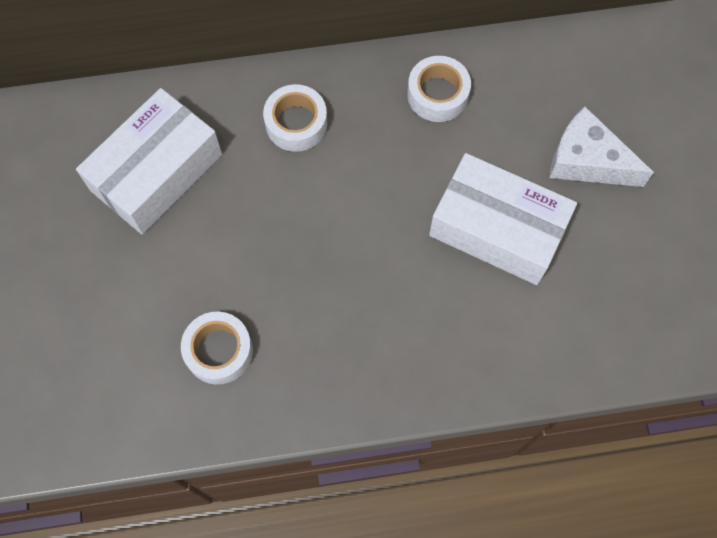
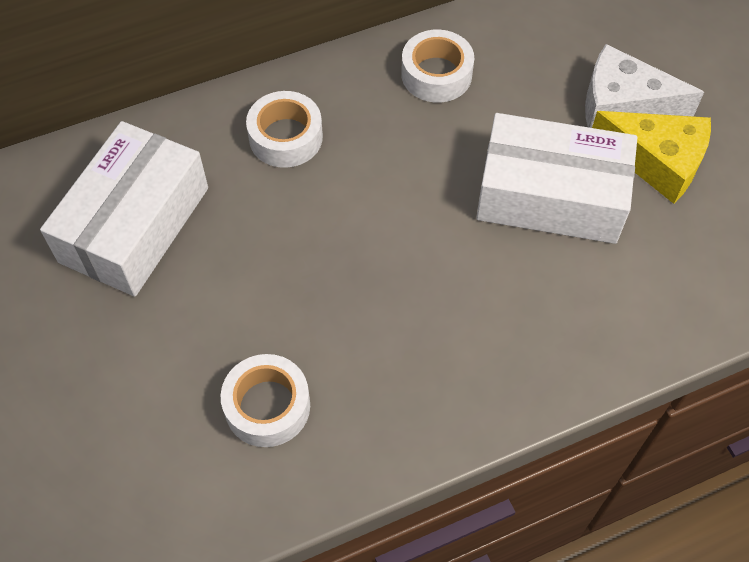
camera: 15 degrees left, 10 degrees down
none -> yellow cheese [592,111,711,204]

